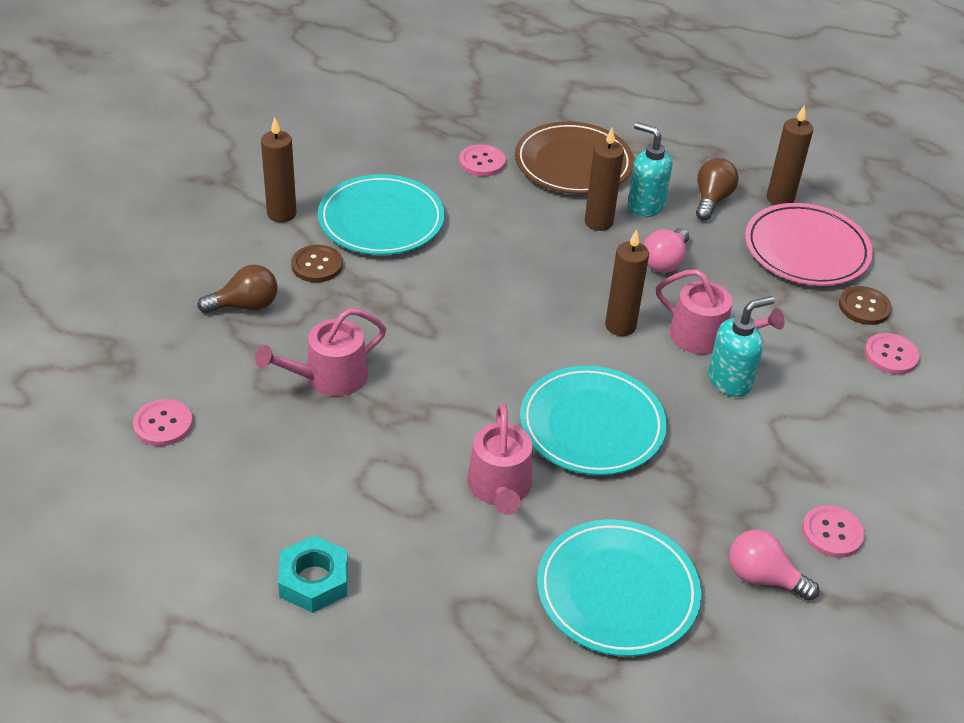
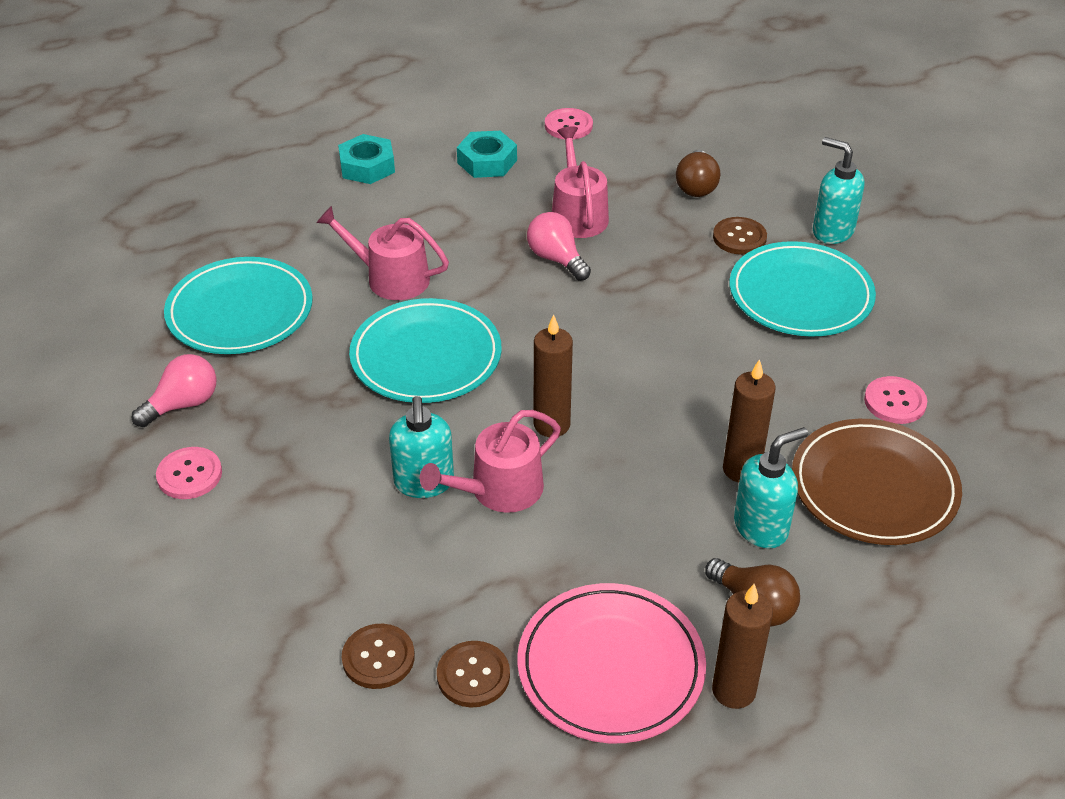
camera: 115 degrees right, 0 degrees up
brown candle [261,117,297,222] -> turquoise soap dispenser [813,137,864,244]
pink light bulb [643,228,689,273] -> pink light bulb moved to [527,212,591,281]
pink button [864,333,920,375] -> brown button [342,624,415,689]
none -> turquoise nut [457,131,517,178]

